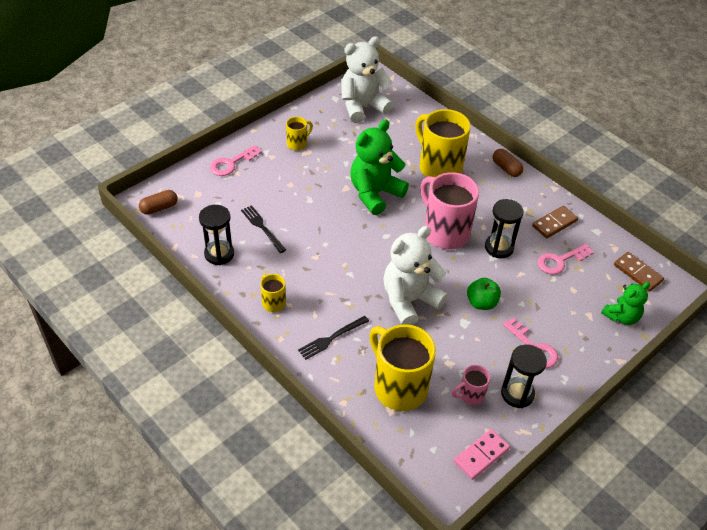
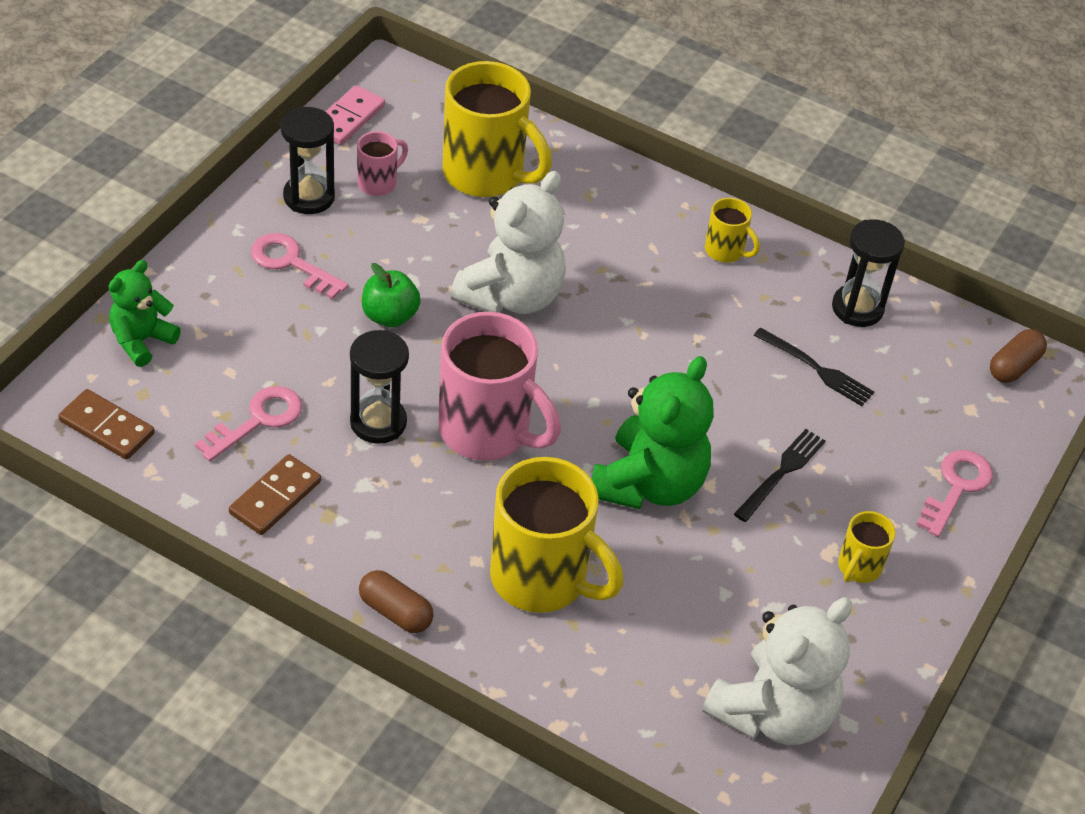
camera: 160 degrees right, 0 degrees up
black fork [298,316,369,360] -> black fork moved to [734,429,826,522]

